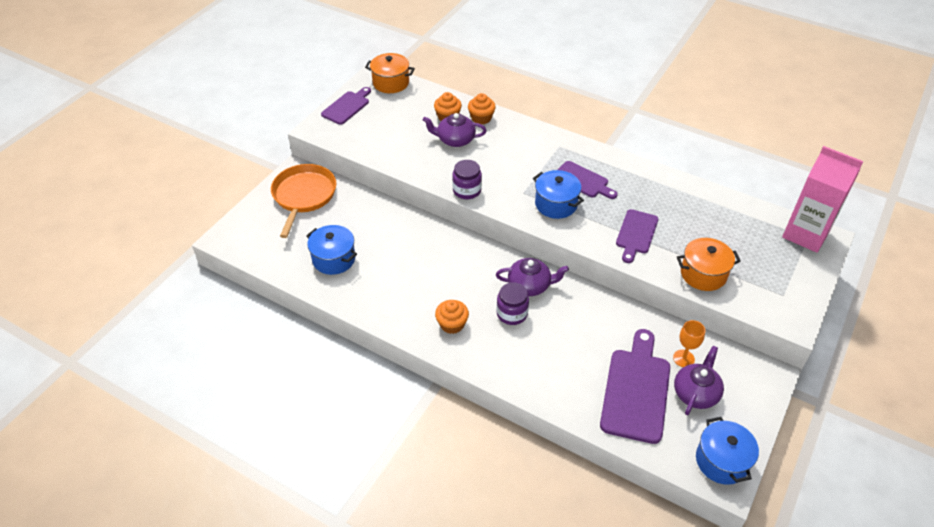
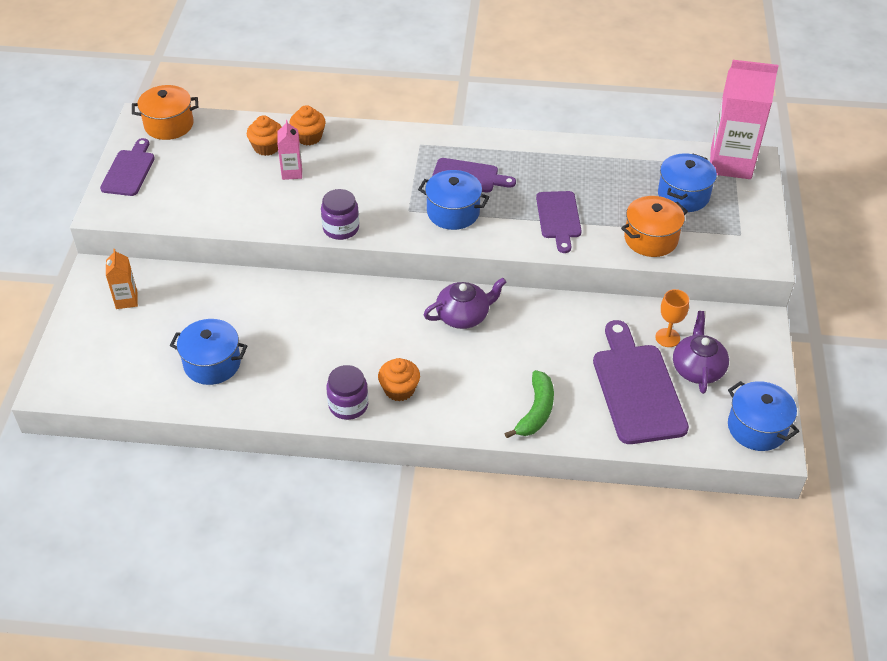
camera: 25 degrees left, 0 degrees up
orange pan [271,164,336,238] -> orange carton [106,249,138,309]
purple teapot [423,113,487,147] -> pink carton [277,120,302,180]
purple jar [496,282,529,325] -> purple jar moved to [326,365,368,420]
none -> green banana [505,370,554,438]
none -> blue pot [658,153,717,212]

